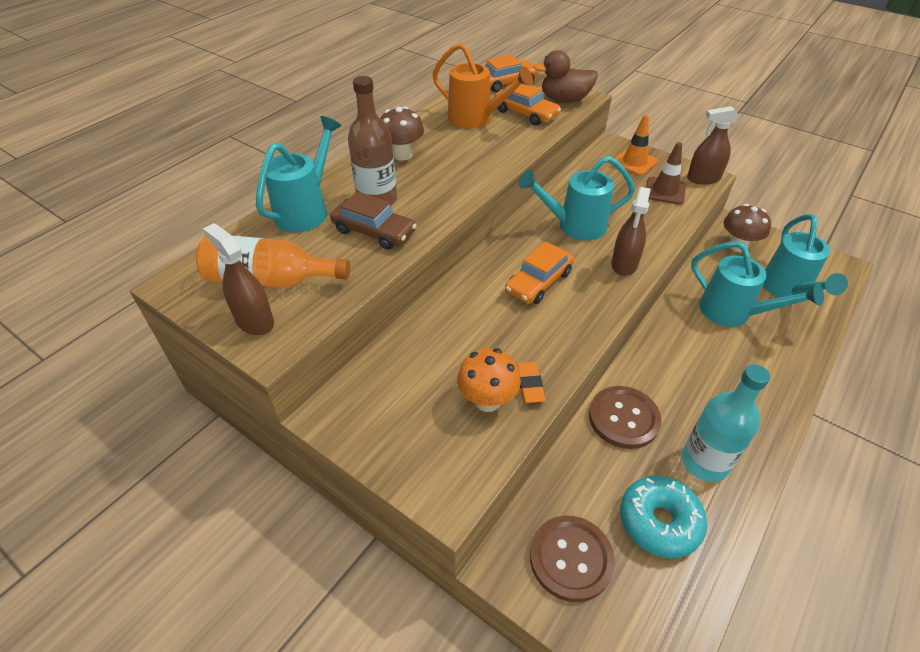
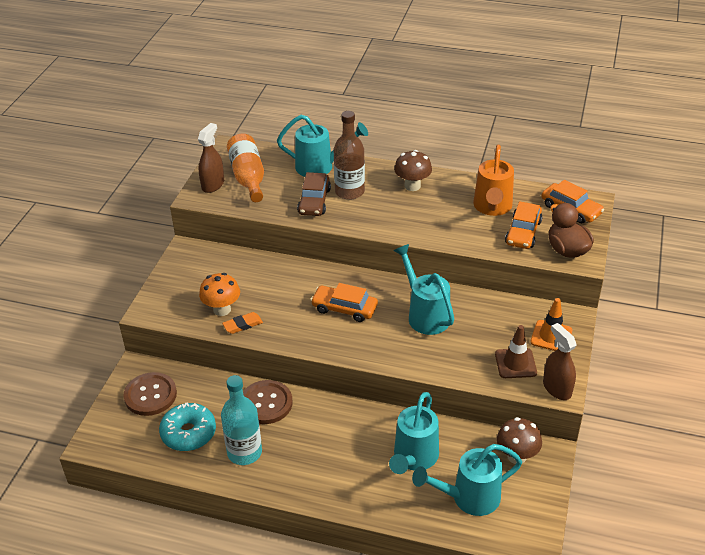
camera: 70 degrees right, 5 degrees down
brown spray bottle [611,187,651,276] -> none

